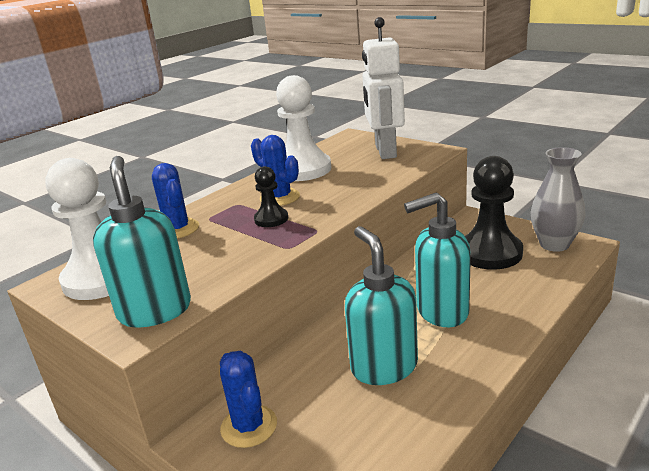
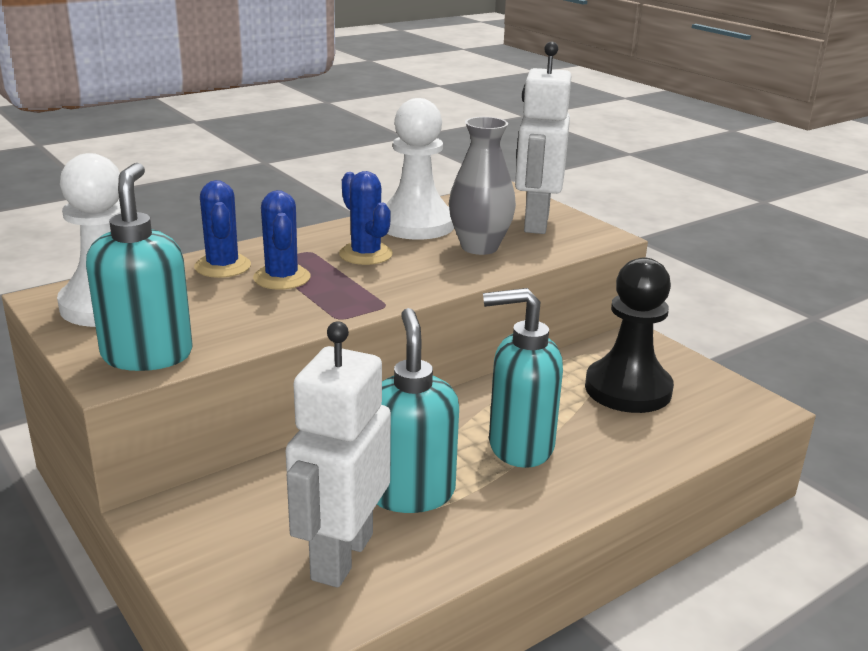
camera: 10 degrees right, 0 degrees up
blue cactus [220,351,277,448] -> blue cactus moved to [253,190,311,290]
black pawn [254,166,288,227] -> none
grey vase [530,147,585,252] -> grey vase moved to [449,117,516,255]
none -> white robot [285,322,391,588]

